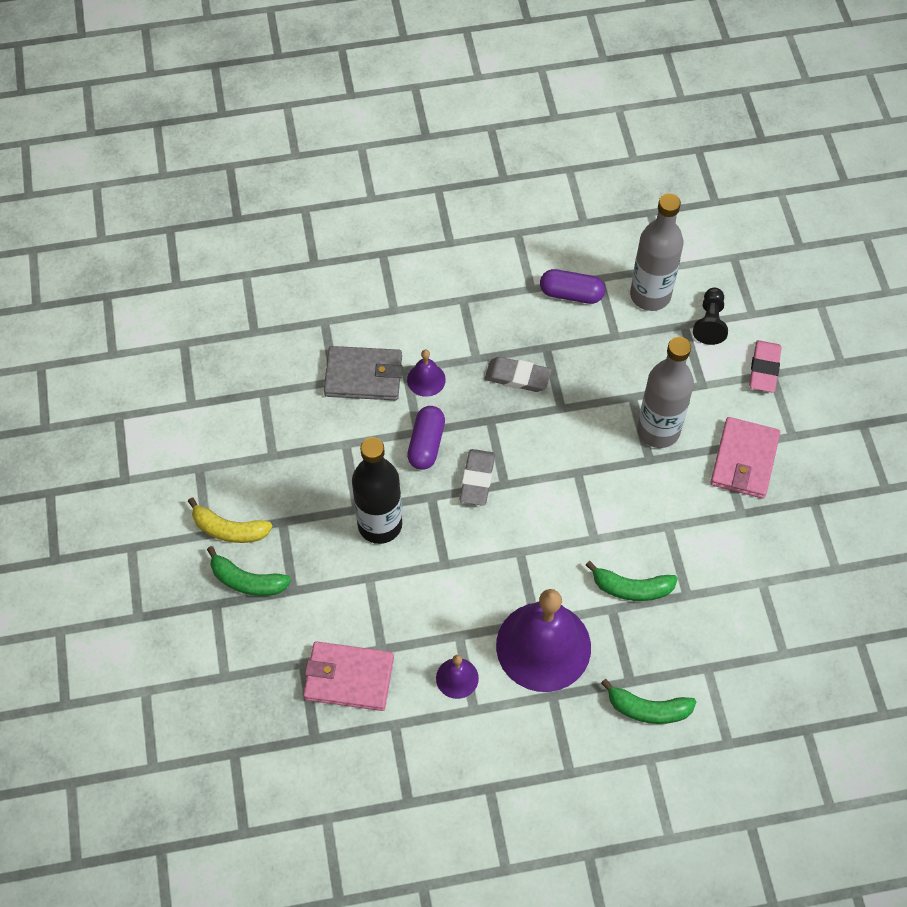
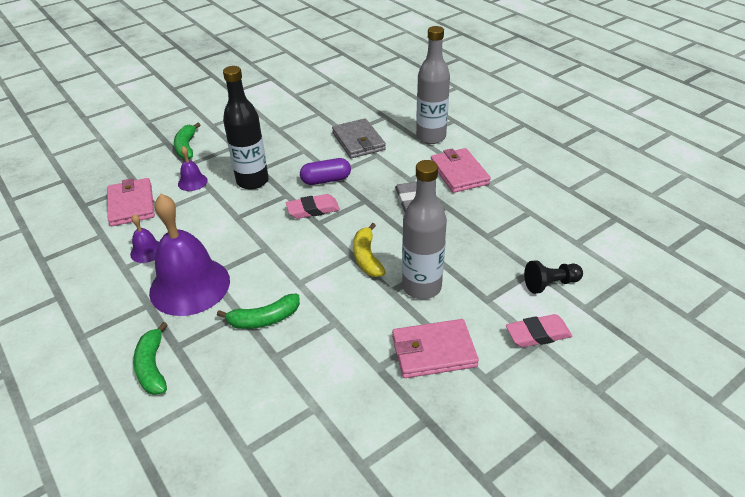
camera: 65 degrees right, 20 degrees down
yellow banana [188,497,273,543] -> yellow banana moved to [353,223,386,277]
purple bell [407,350,446,397] -> purple bell moved to [178,146,208,191]
grey eraser [459,449,495,506] -> pink eraser [286,194,340,219]
purple capsule [540,269,605,304] -> none
green banana [586,561,678,601] -> green banana turned 90 degrees counterclockwise [217,294,300,329]
grey bottle [630,193,684,311] -> grey bottle moved to [416,26,450,144]
none -> pink wallet [431,148,491,193]

